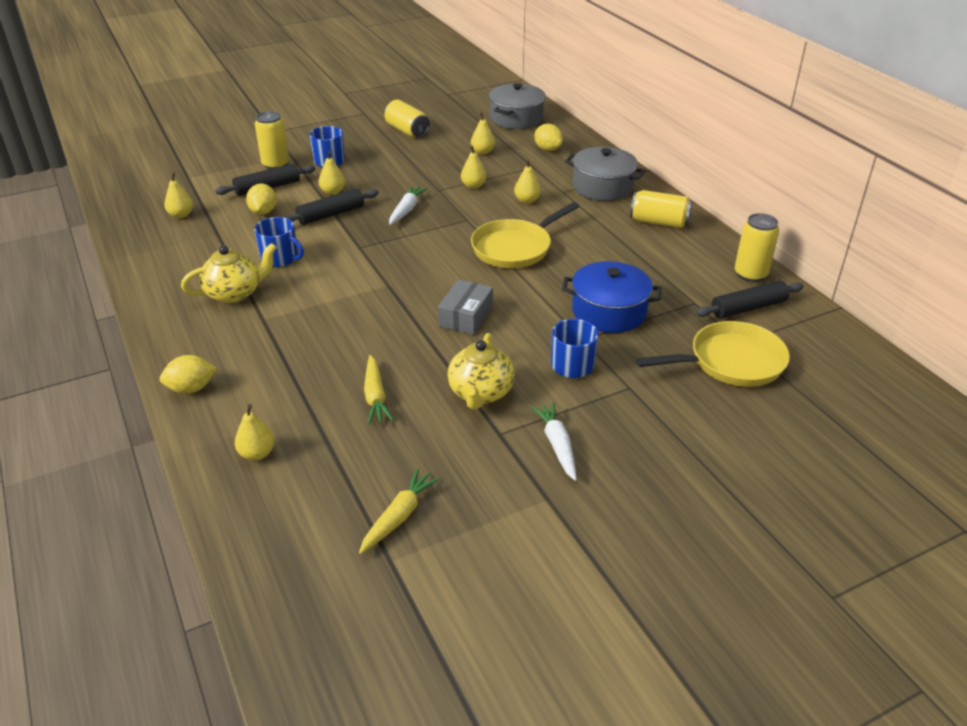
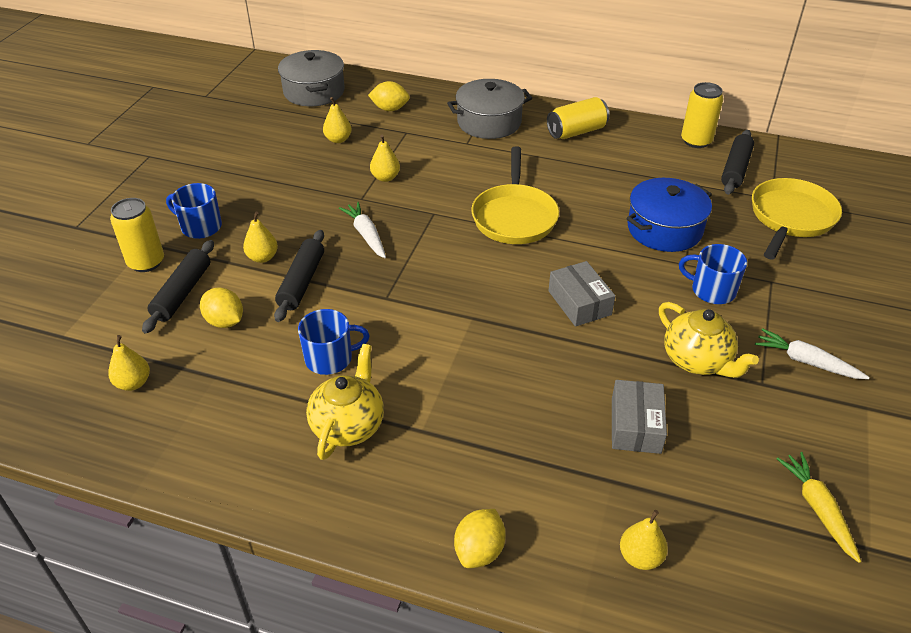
camera: 45 degrees left, 5 degrees up
yellow carrot [364,355,394,424] -> grey box [612,380,667,454]
yellow can [384,100,430,138] -> none
yellow pear [514,159,541,204] -> none

